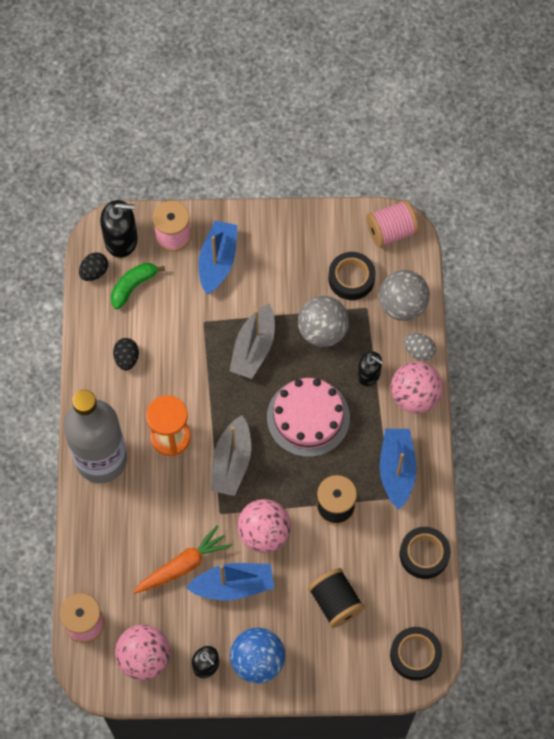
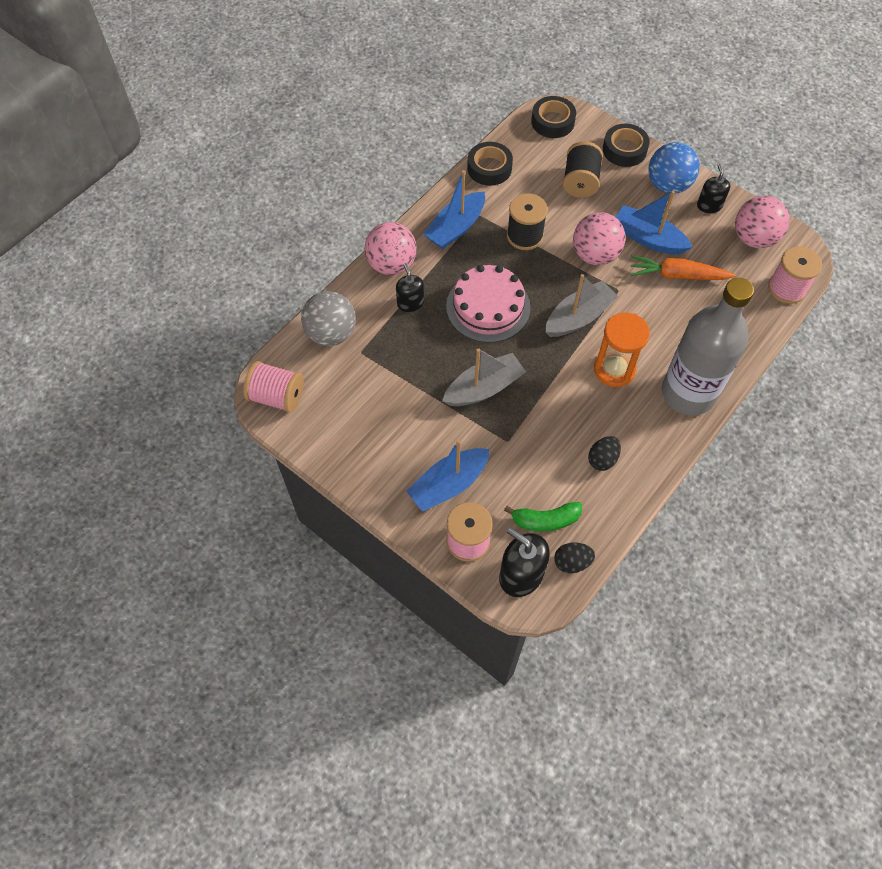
camera: 140 degrees left, 5 degrees down
grey ball [298,296,349,347] -> none
black tape [328,252,376,300] -> black tape moved to [603,124,650,167]
grey egg [404,333,436,361] -> none

